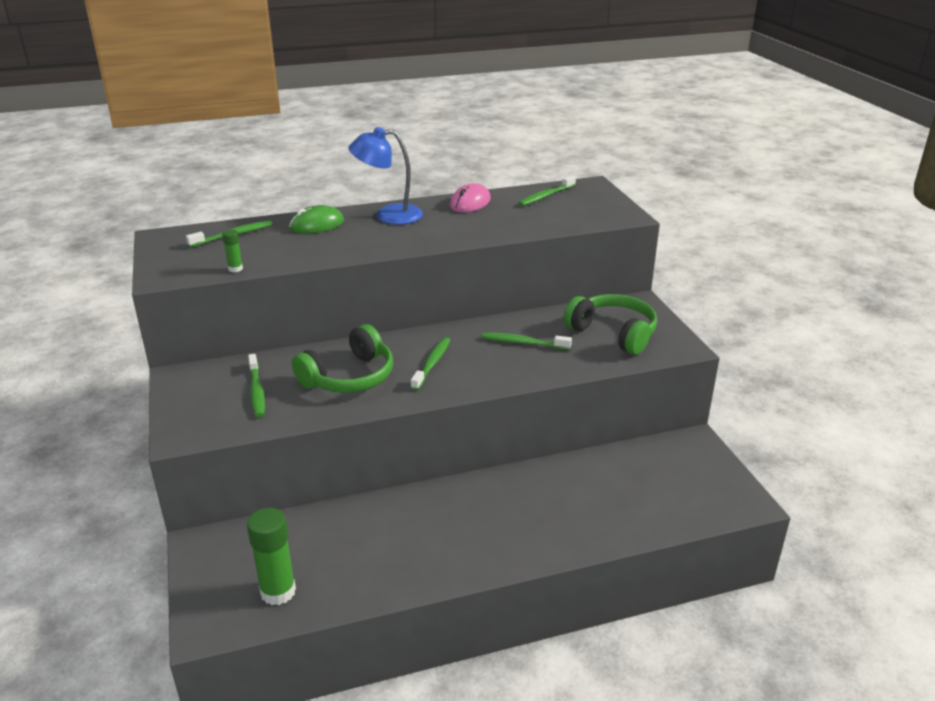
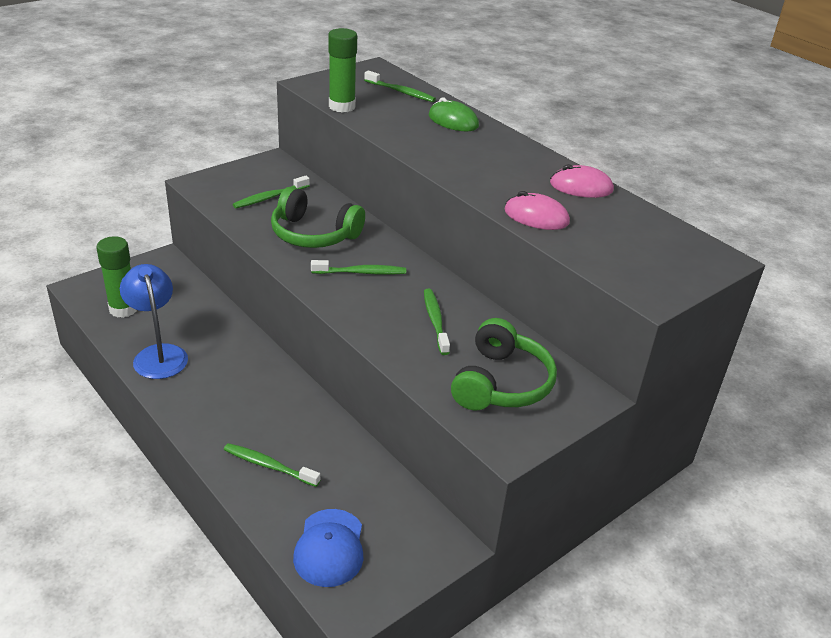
camera: 65 degrees right, 5 degrees up
green glue stick [222,229,243,272] -> green glue stick [328,28,357,113], size x2.06
blue lamp [348,127,423,225] -> blue lamp moved to [120,264,188,379]
green toothbrush [518,175,576,206] -> green toothbrush moved to [224,443,320,487]
none -> blue cap [293,509,363,587]
none -> pink mouse [504,191,570,230]

